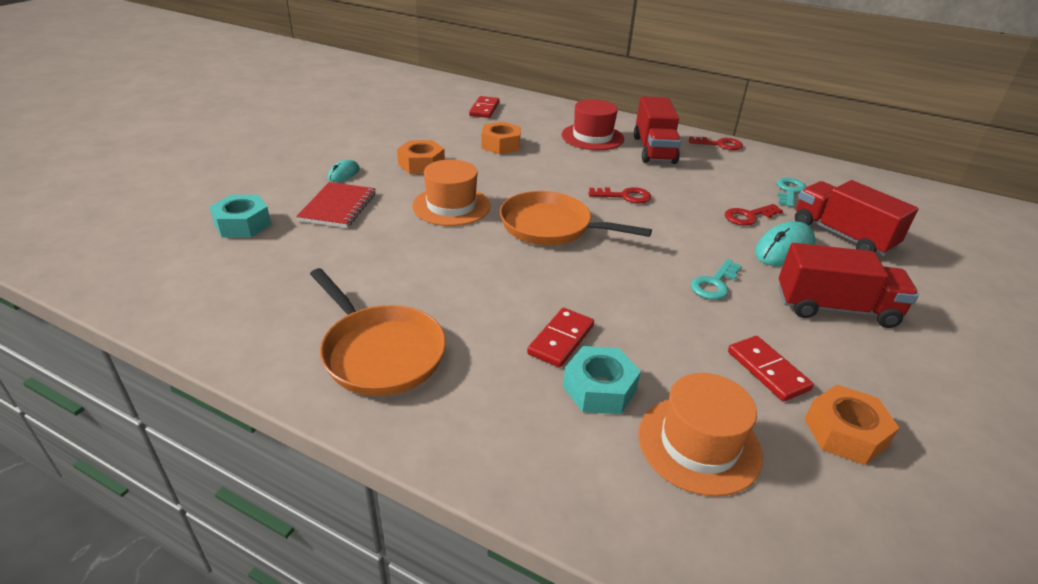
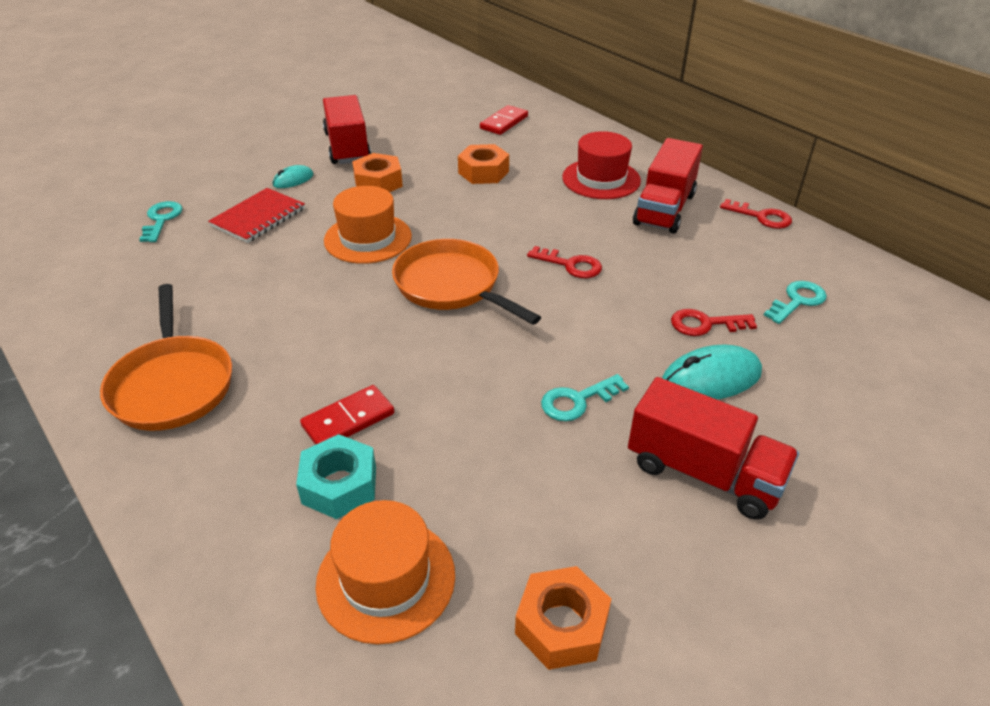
camera: 25 degrees right, 5 degrees up
turquoise nut [209,195,271,238] -> turquoise key [139,201,183,242]
red domino [728,336,814,402] -> none
red truck [795,180,918,256] -> red truck moved to [323,95,371,164]

